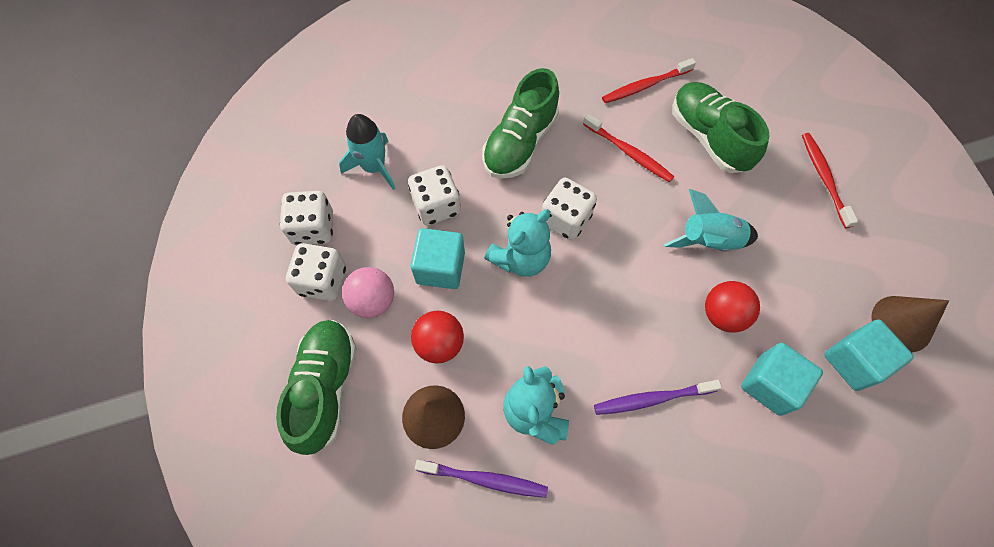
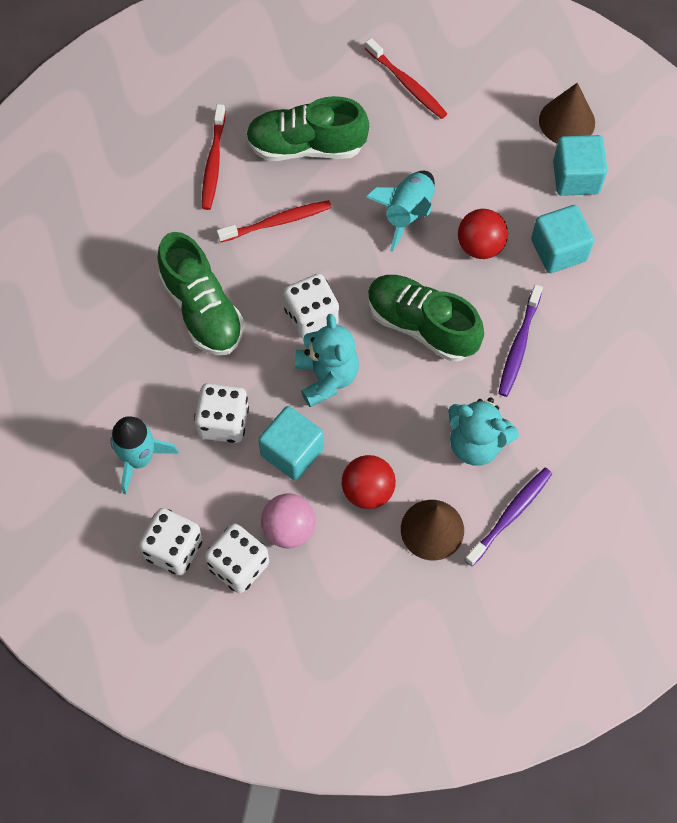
camera: 60 degrees left, 0 degrees up
green shoe [276,320,356,455] -> green shoe moved to [368,275,484,362]
red toothbrush [802,133,858,228] -> red toothbrush turned 150 degrees counterclockwise [365,38,447,119]

